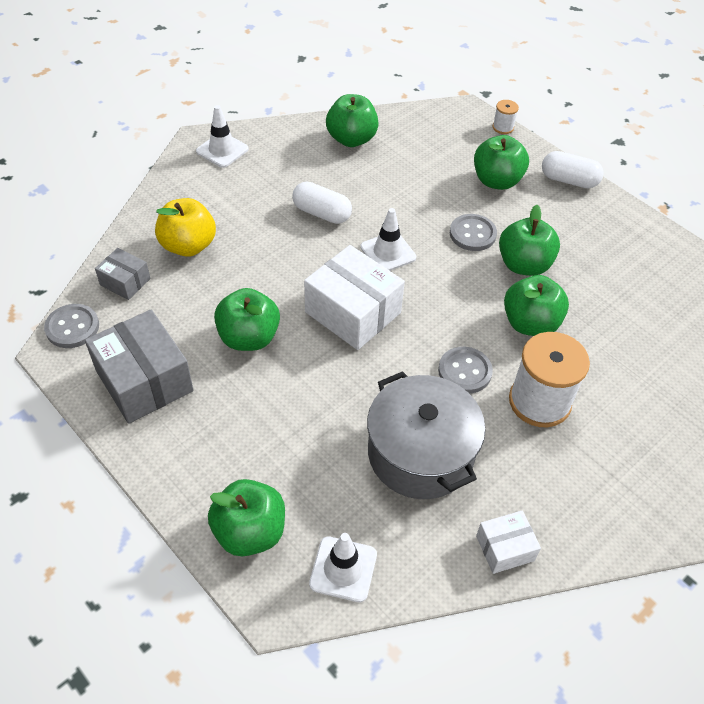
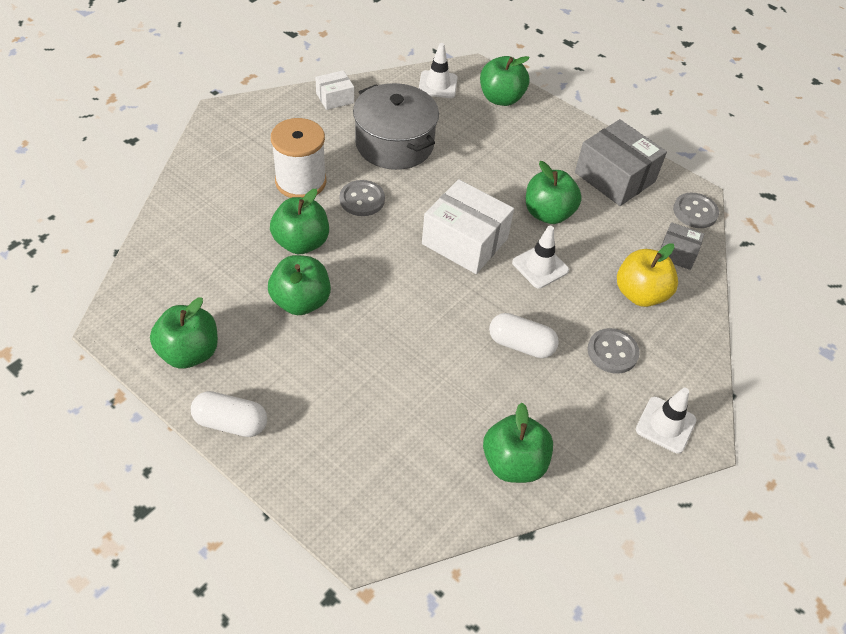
camera: 170 degrees right, 0 degrees up
white traffic cone [360,208,416,271] -> white traffic cone moved to [512,226,569,288]
grey button [450,214,497,251] -> grey button moved to [587,328,640,374]
green apple [474,135,529,190] -> green apple moved to [150,298,218,369]
white spool [493,100,519,134] -> none

